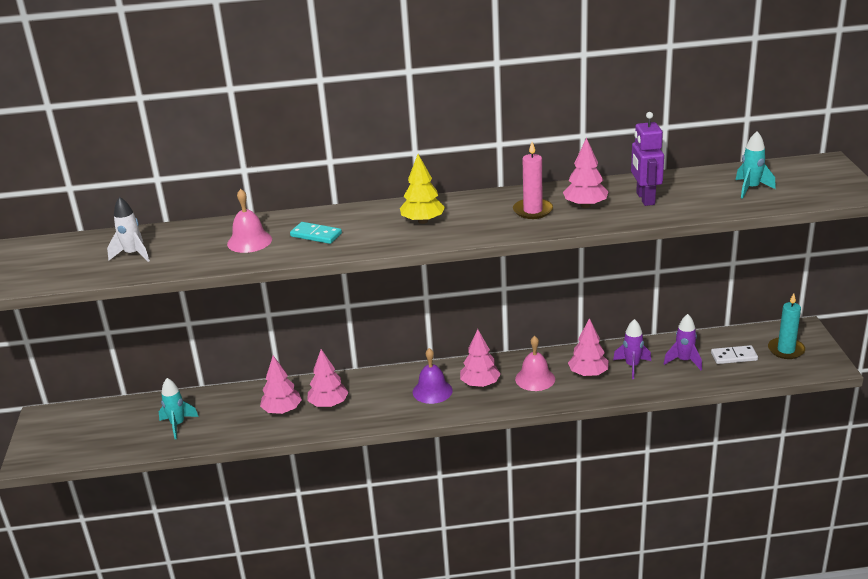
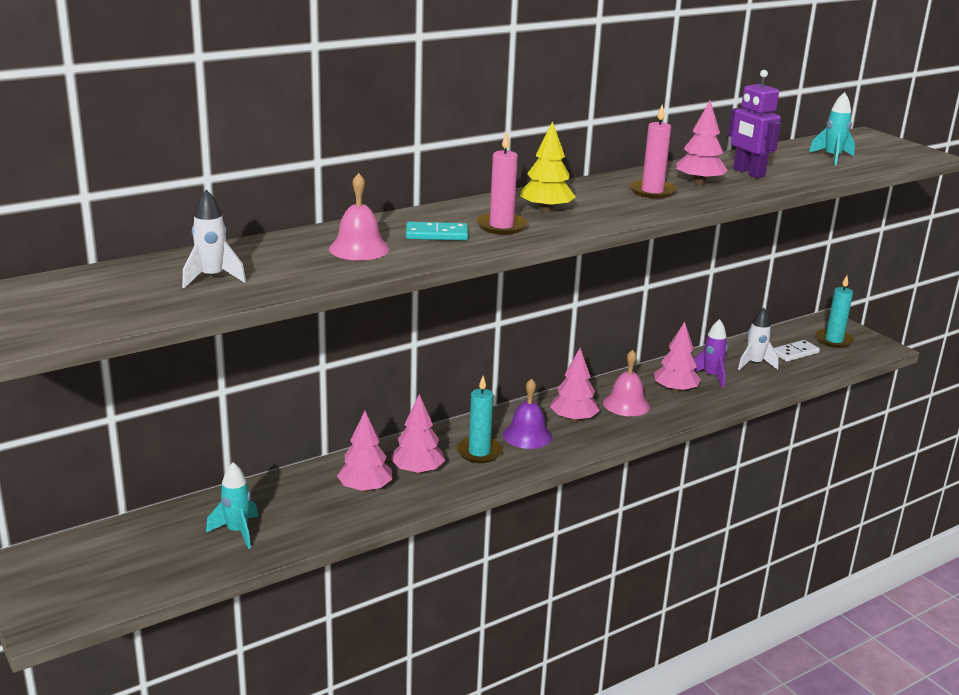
camera: 30 degrees left, 5 degrees down
purple rocket [664,314,702,370] -> white rocket [738,308,779,371]
none -> turquoise candle [457,376,503,463]
none -> pink candle [476,131,528,235]

